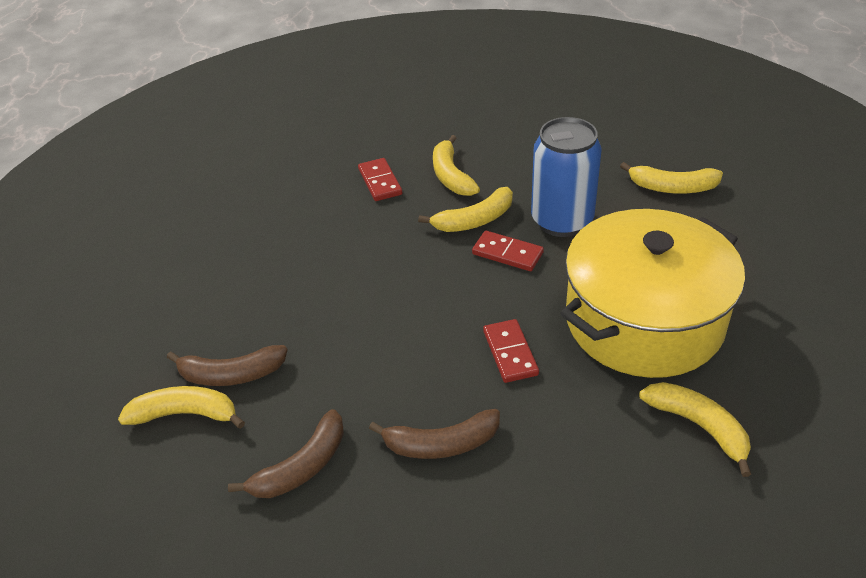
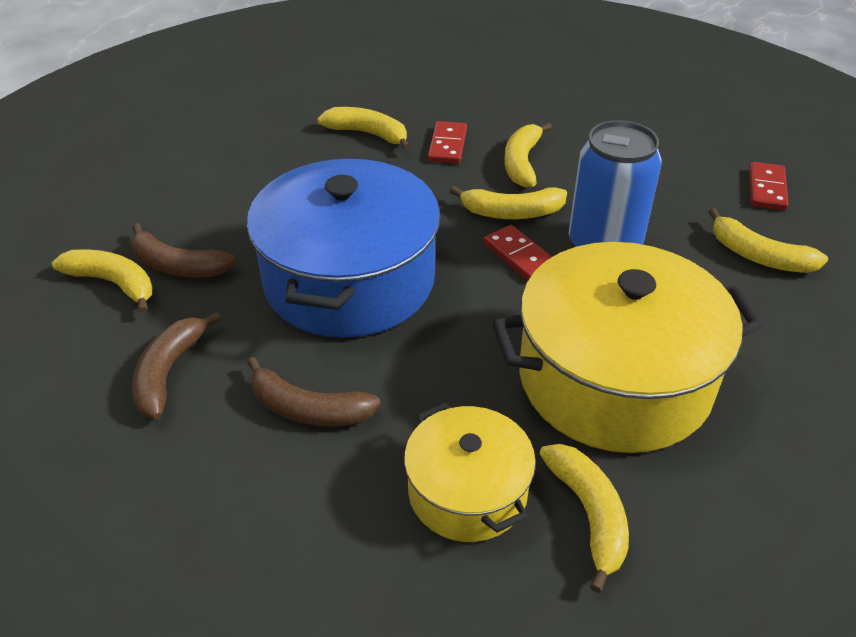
camera: 25 degrees right, 0 degrees up
brown banana [228,409,344,498] -> brown banana turned 120 degrees clockwise [132,312,221,419]
red domino [483,319,539,383] -> red domino moved to [749,162,789,211]
none -> blue pot [247,157,440,338]
none -> yellow banana [317,107,410,150]
none -> yellow pot [404,402,536,542]

